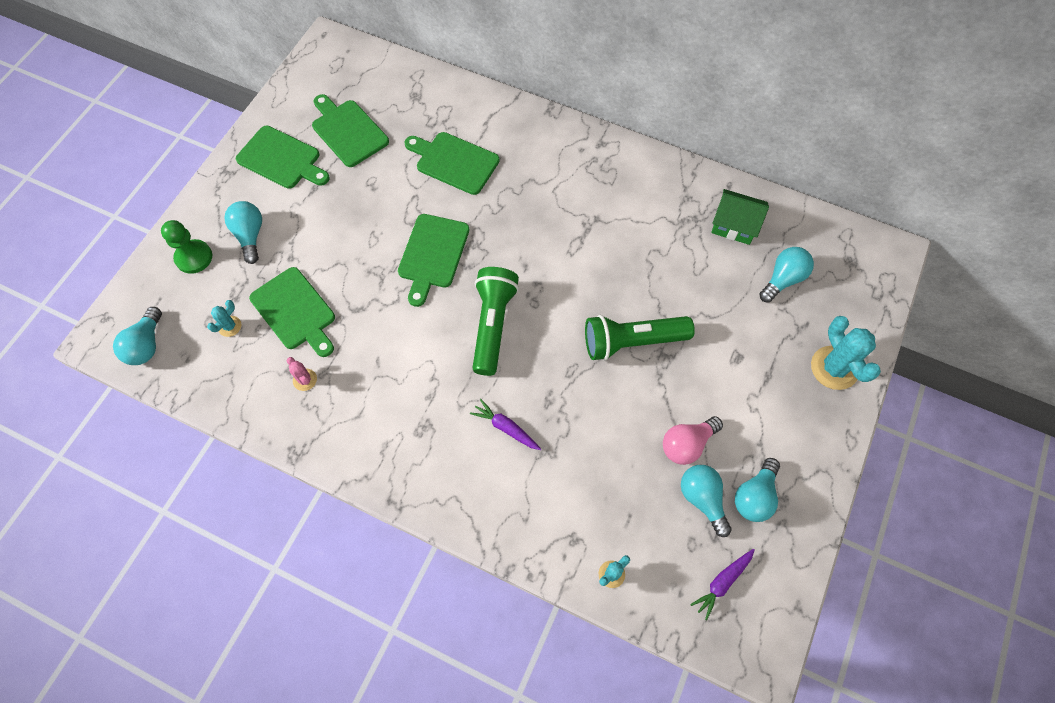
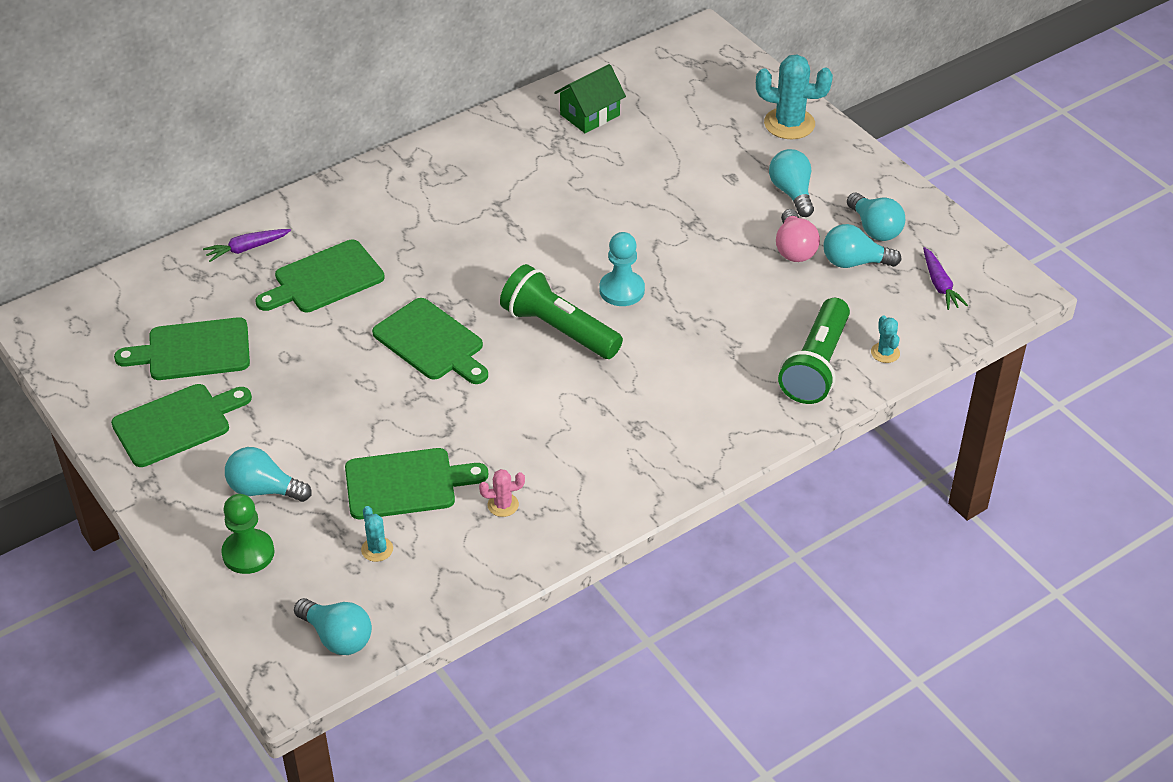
camera: 60 degrees left, 20 degrees down
purple carrot [470,399,541,450] -> purple carrot moved to [203,229,291,262]
green flashlight [585,315,695,361] -> green flashlight moved to [778,298,850,404]
turquoise light bulb [759,247,814,302] -> turquoise light bulb moved to [769,149,814,217]
none -> turquoise pawn [599,232,645,306]

